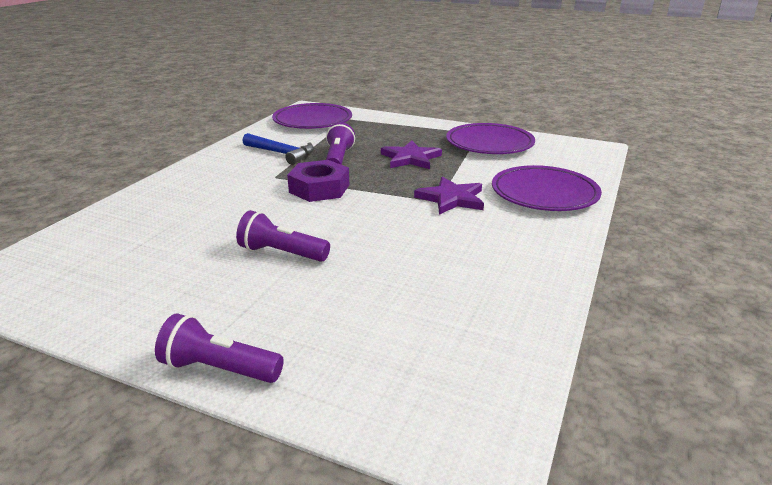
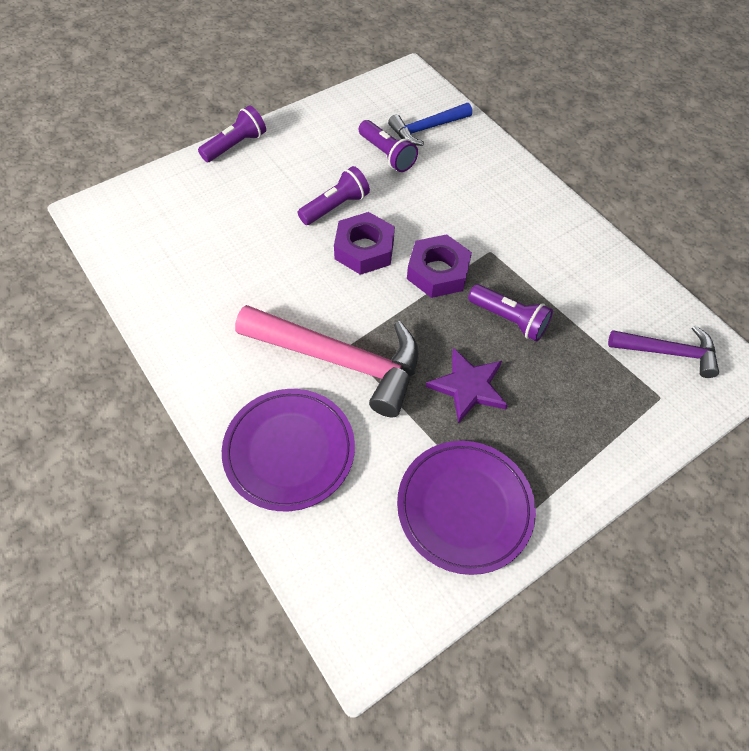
camera: 120 degrees right, 30 degrees up
blue hammer [242,133,314,165] -> blue hammer moved to [388,103,472,146]
purple plate [272,103,352,129] -> purple hammer [608,326,719,378]
purple star [414,177,484,215] -> pink hammer [235,305,418,417]
none -> purple nut [334,212,395,275]
none -> purple flashlight [359,120,418,172]

